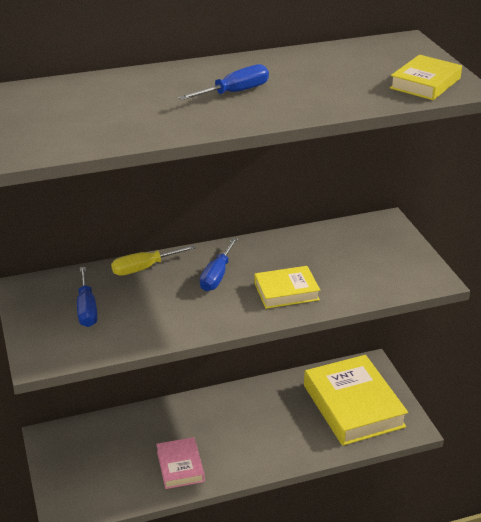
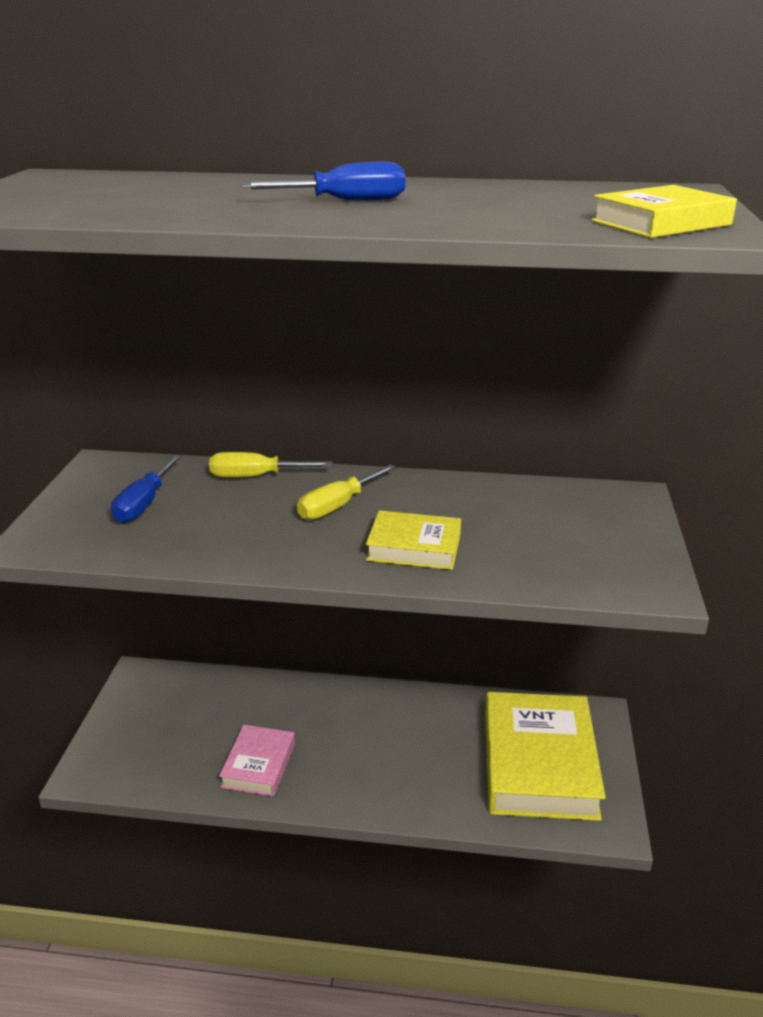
camera: 25 degrees right, 5 degrees down
blue screwdriver [200,238,238,291] -> yellow screwdriver [297,464,396,520]

